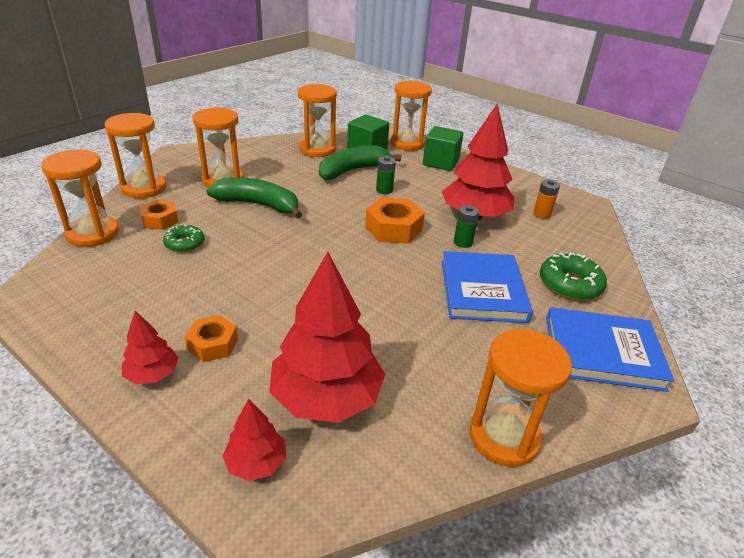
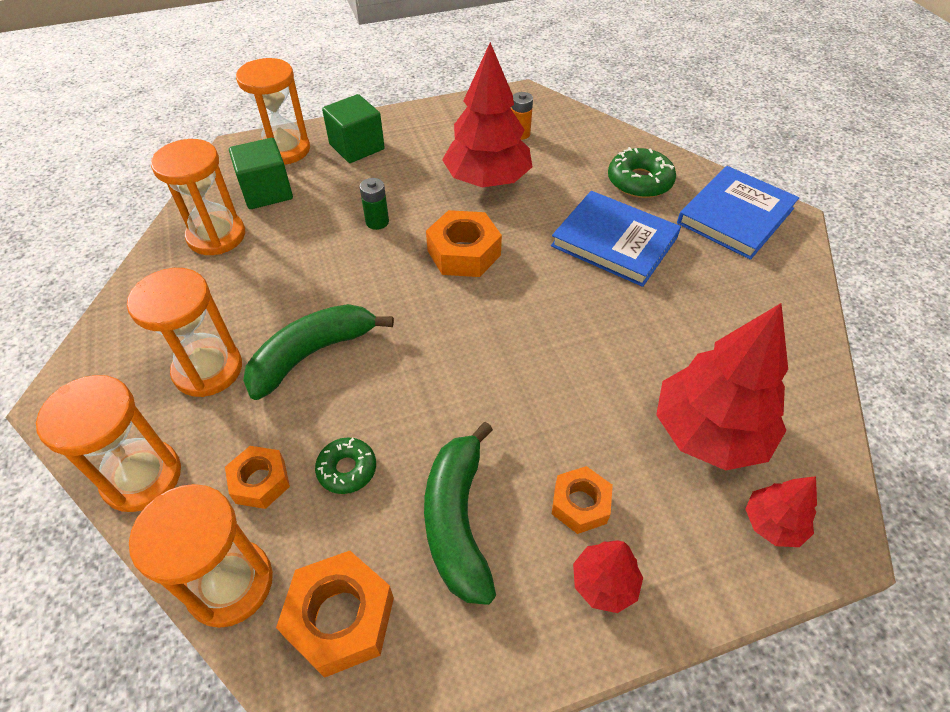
camera: 55 degrees left, 15 degrees up
green banana [319,145,401,180] -> green banana moved to [424,422,496,605]
green battery [454,205,479,248] -> none
orange hourglass [469,329,572,467] -> none
none -> orange nut [276,551,394,678]

